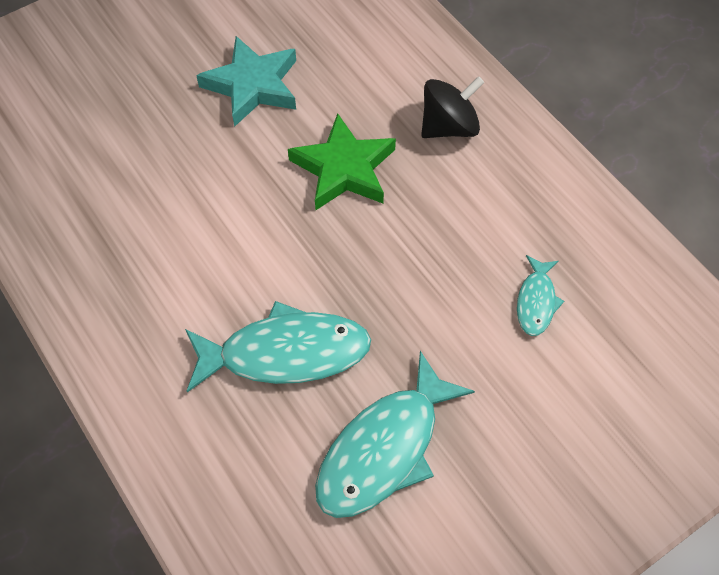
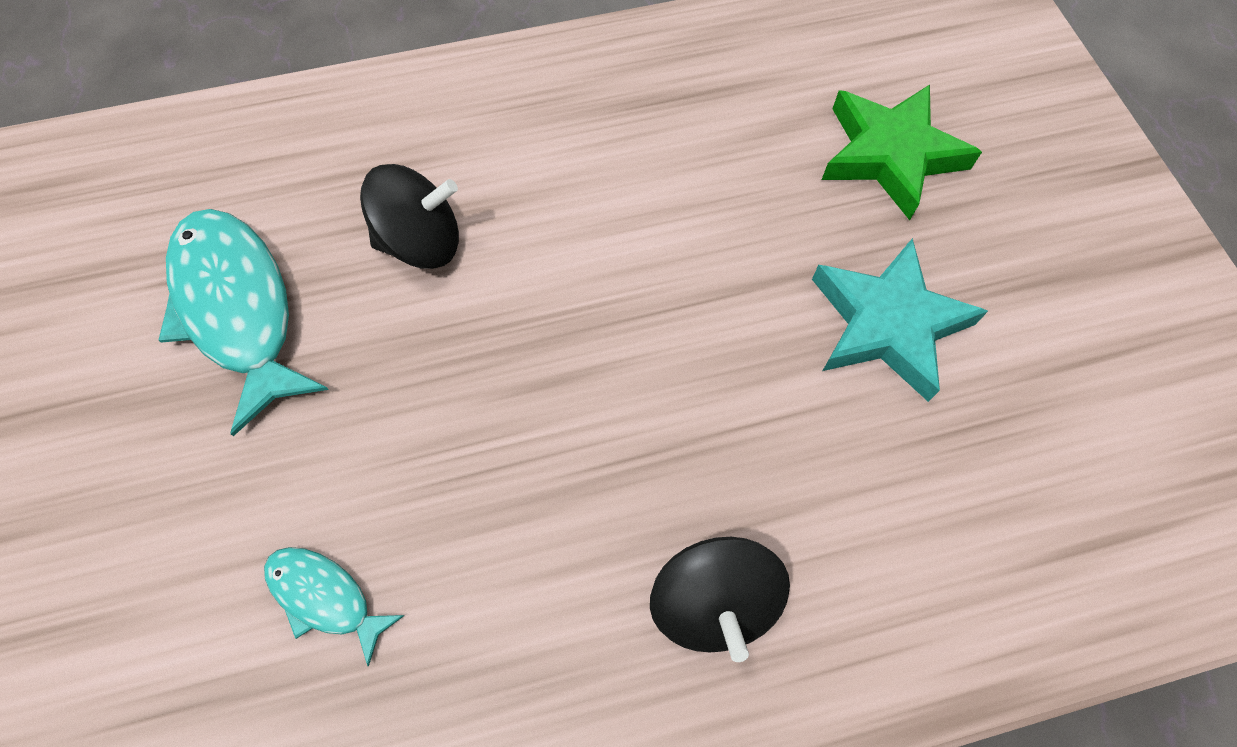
camera: 110 degrees right, 5 degrees up
turquoise fish [185,301,371,392] -> black spinning top [360,164,459,269]
green star [288,113,396,210] -> green star moved to [822,85,982,220]

